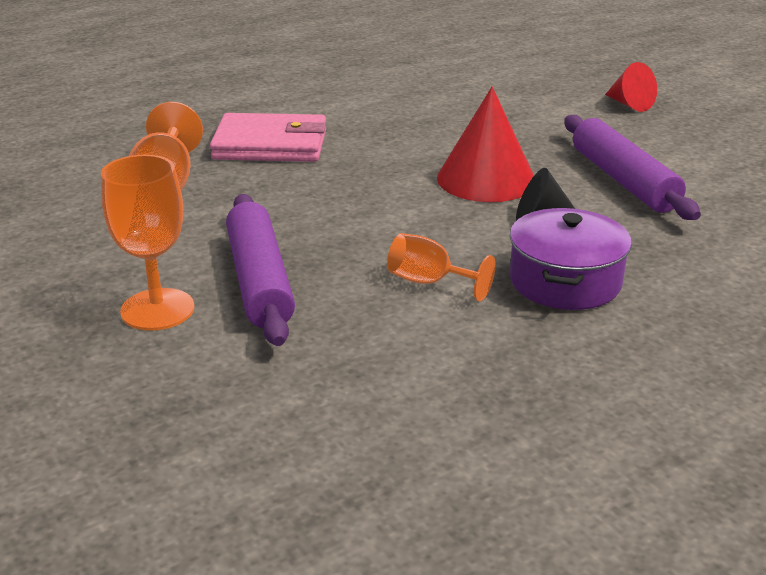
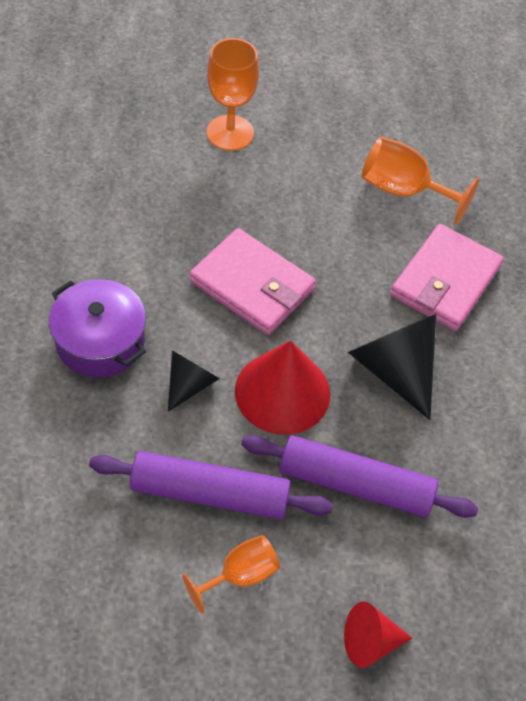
camera: 115 degrees right, 25 degrees up
purple rolling pin [226,194,295,346] -> purple rolling pin moved to [241,435,478,518]
orange goblet [387,233,496,301] -> orange goblet moved to [183,535,280,613]
none -> pink wallet [190,228,316,335]
none -> black cone [348,314,436,420]

